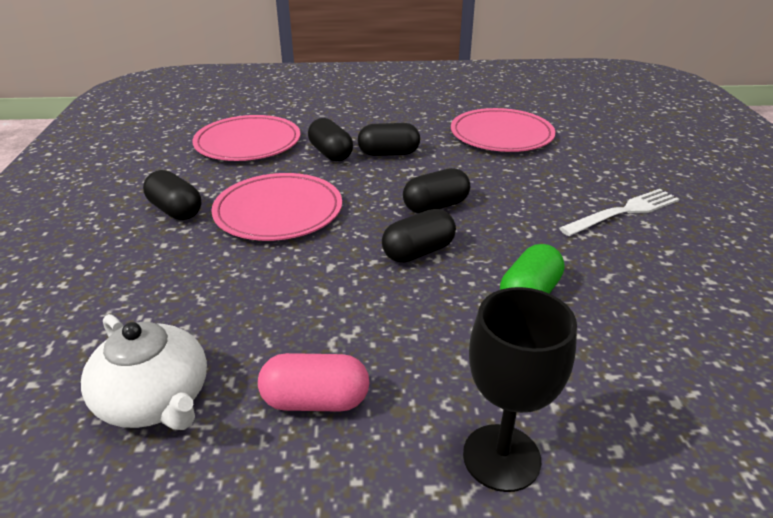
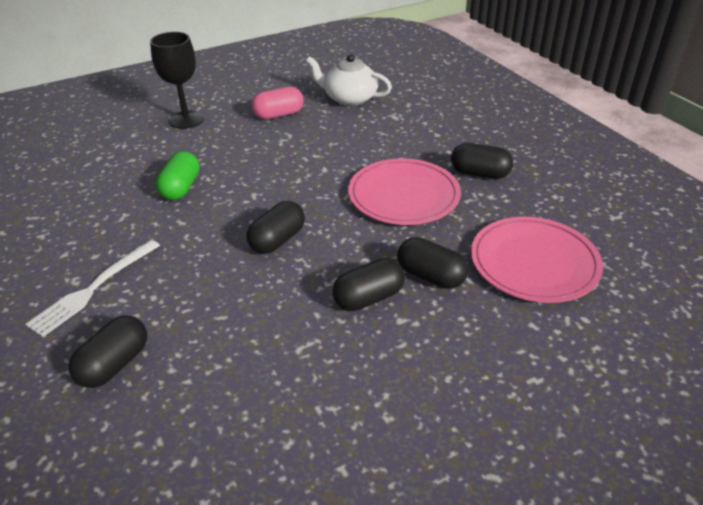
camera: 155 degrees right, 5 degrees up
black capsule [382,209,456,263] -> black capsule moved to [69,315,147,388]
pink plate [451,108,555,152] -> none

